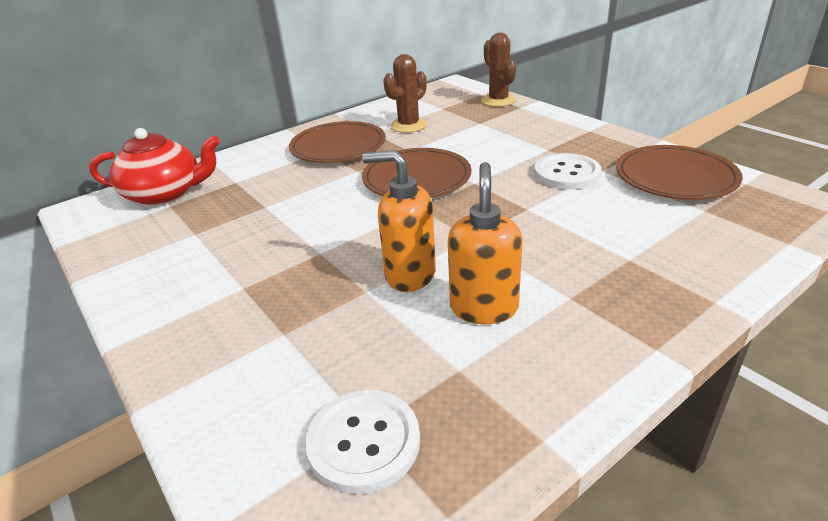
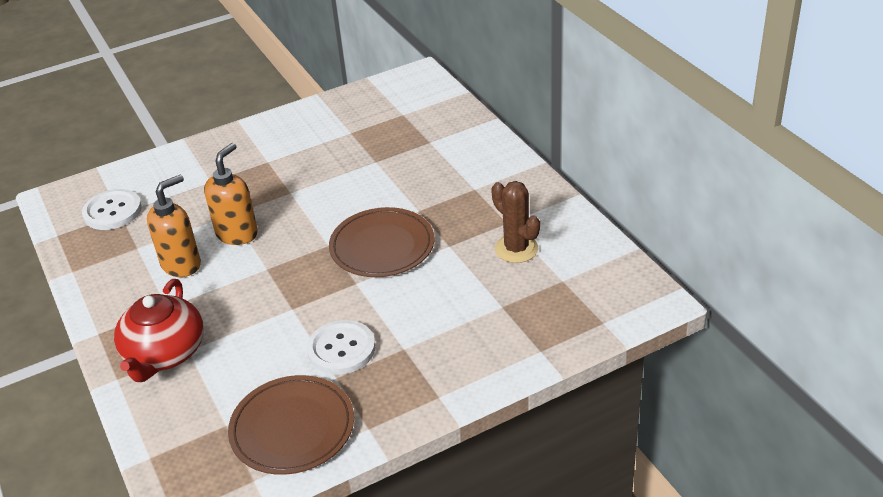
camera: 100 degrees right, 5 degrees up
red teapot [89,128,220,206] -> red teapot moved to [114,279,204,382]
brown plate [289,121,386,163] -> none
orange soap dispenser [448,162,523,324] -> orange soap dispenser turned 60 degrees counterclockwise [147,175,201,277]
brown cactus [481,33,516,107] -> none

